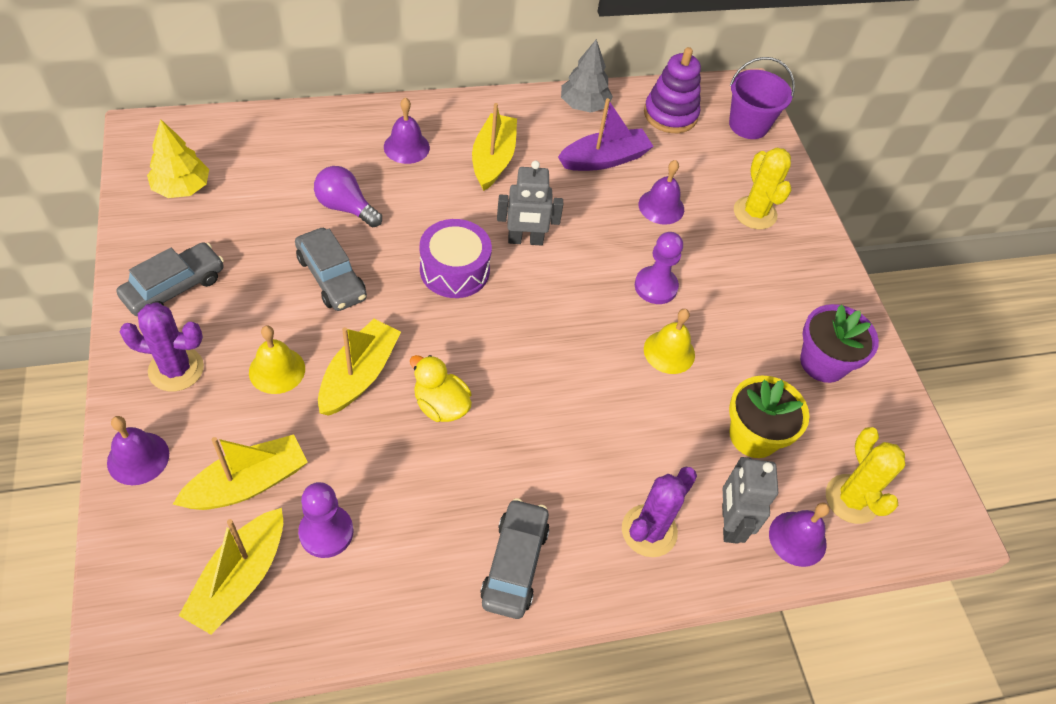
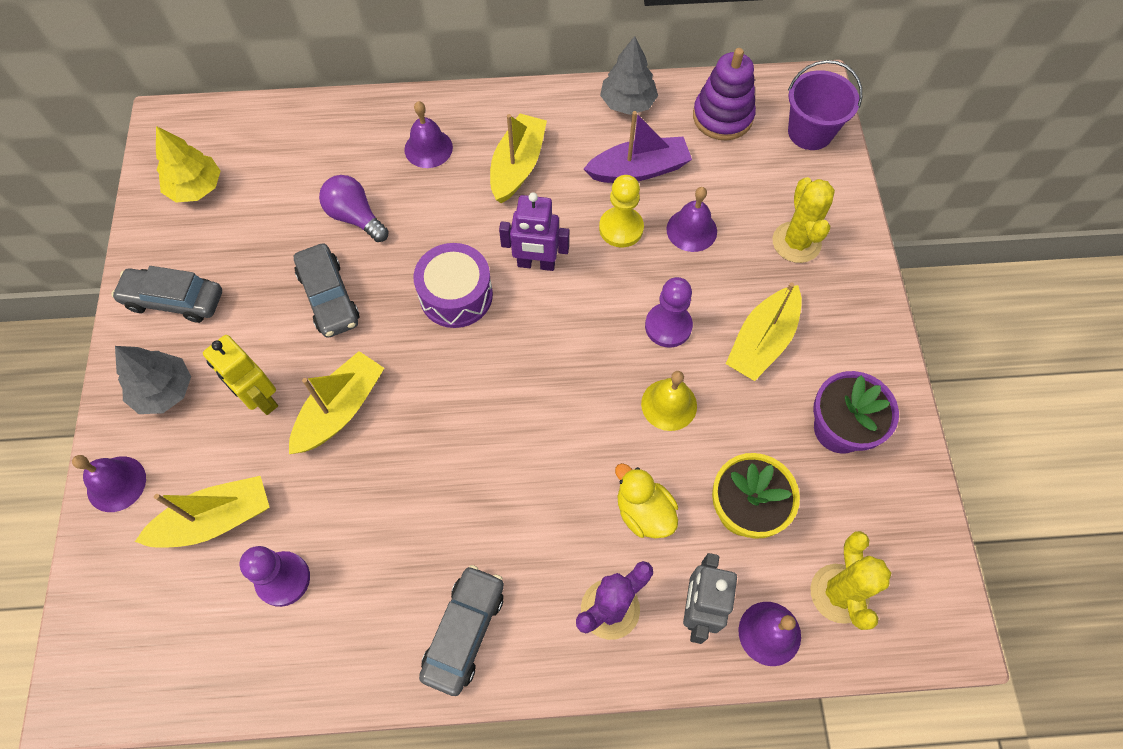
camera: 15 degrees right, 10 degrees up
grey car [117,242,224,316] -> grey car turned 135 degrees counterclockwise [111,266,222,323]
purple cactus [120,302,204,391] -> grey tree [115,346,191,414]
yellow boat [179,508,283,634] -> yellow boat moved to [726,283,802,381]
yellow bell [249,325,305,394] -> yellow robot [203,335,278,415]
yellow duck [410,355,472,422] -> yellow duck moved to [615,463,678,538]
grey robot [497,161,563,245] -> purple robot [499,192,569,271]
none -> yellow pawn [599,175,644,247]

